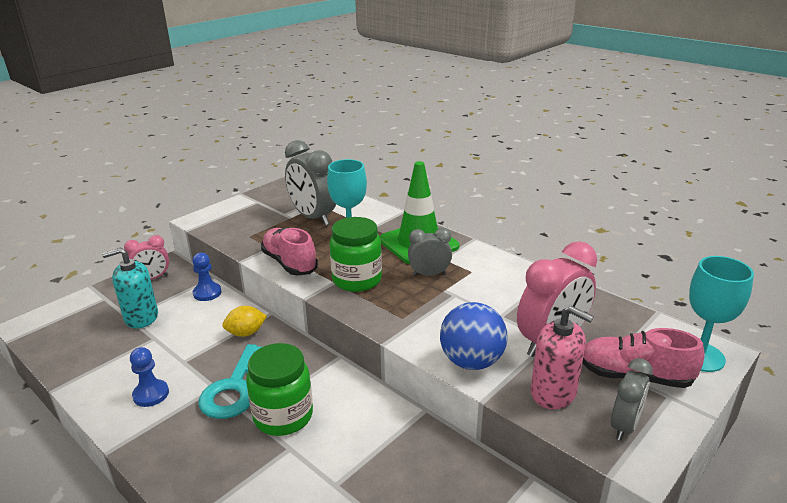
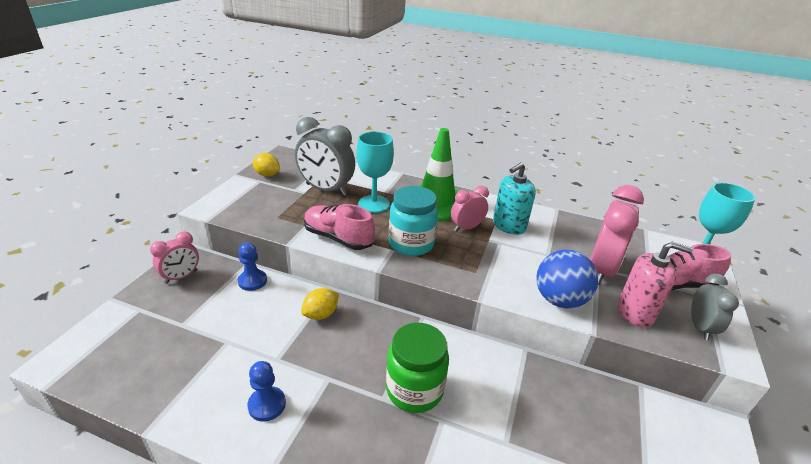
camera: 25 degrees left, 5 degrees up
turquoise soap dispenser [102,248,158,329] -> turquoise soap dispenser moved to [493,162,536,235]
turquoise key [198,344,262,419] -> none
green jar [329,217,382,292] -> turquoise jar [389,186,438,256]
grey clock [408,228,452,276] -> pink clock [451,186,489,231]
none -> yellow lemon [253,153,280,177]

